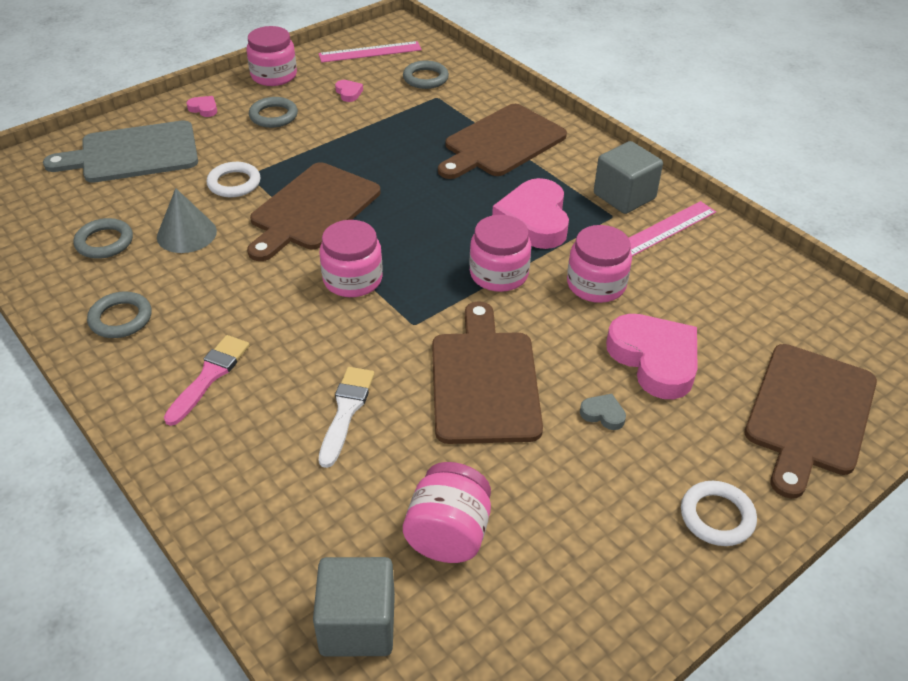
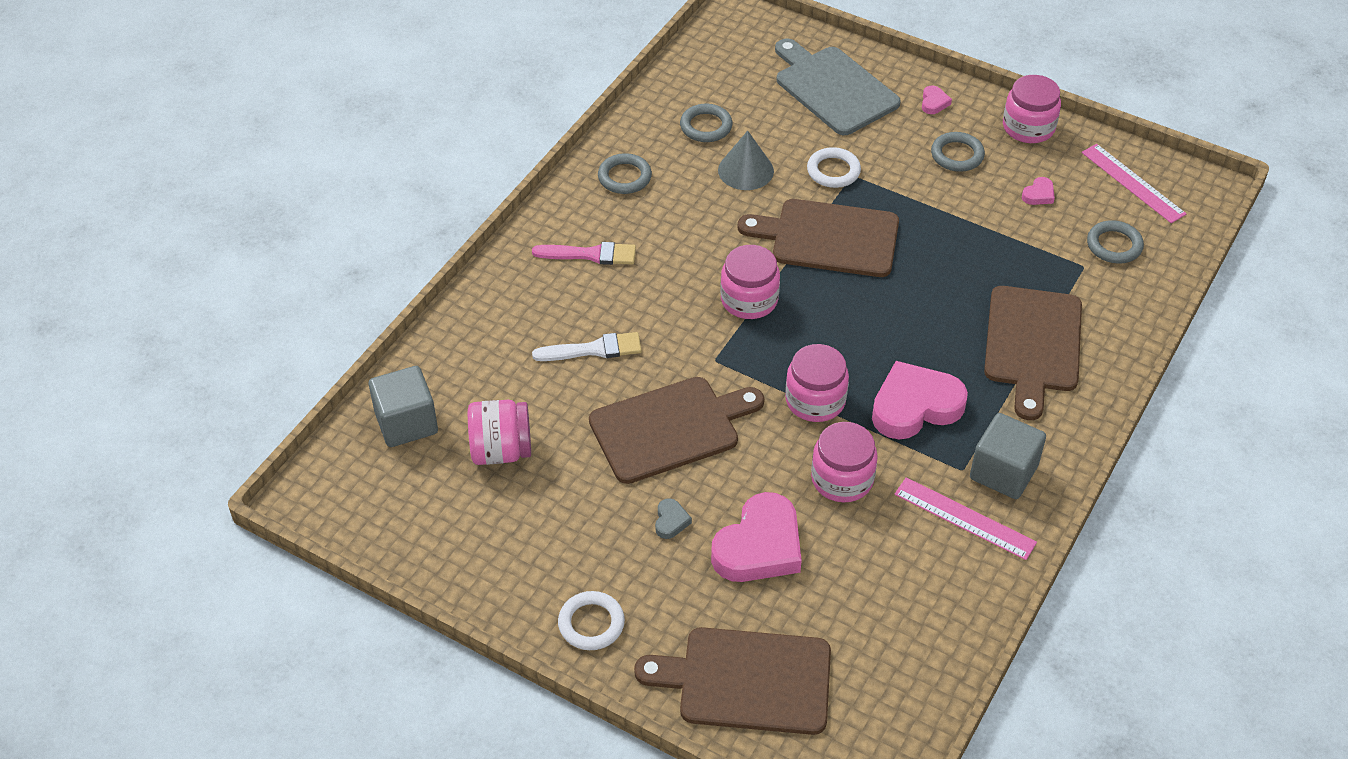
camera: 70 degrees right, 5 degrees up
brown cutting board [438,104,567,179] -> brown cutting board turned 105 degrees counterclockwise [984,286,1082,420]

